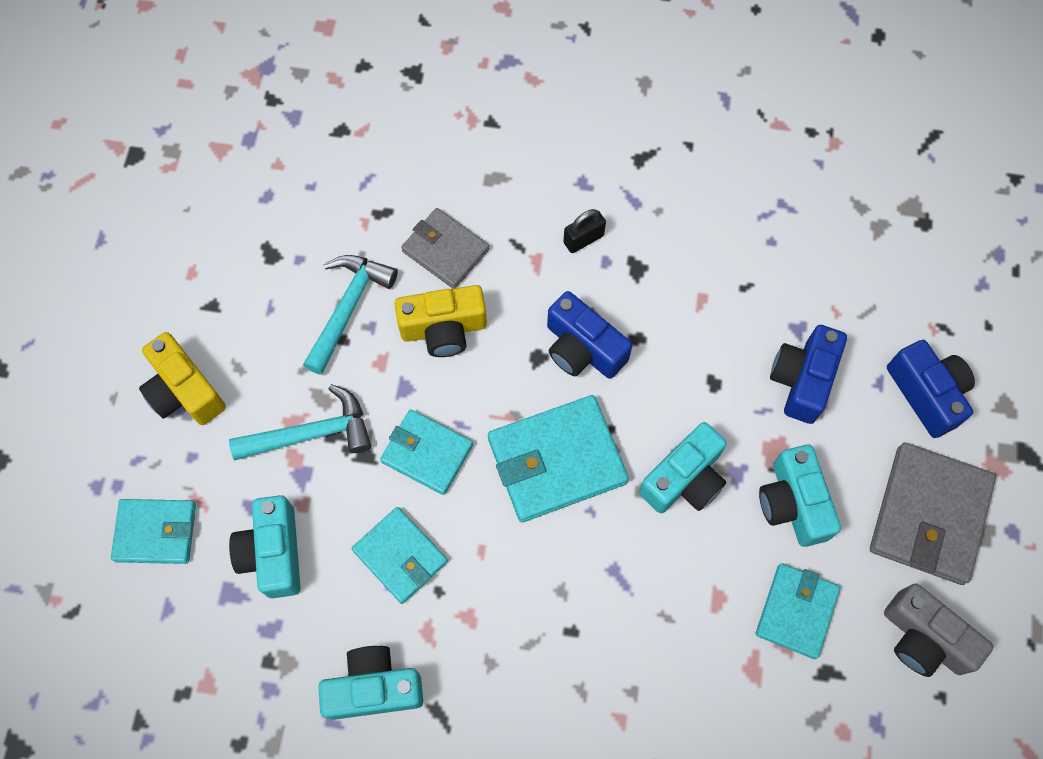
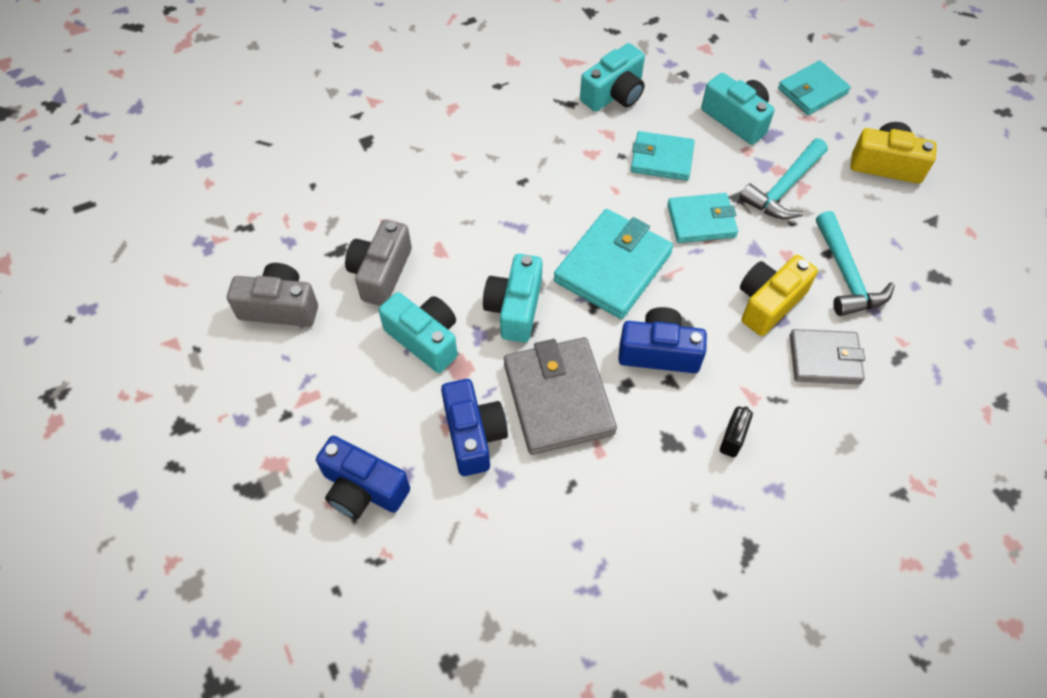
camera: 145 degrees right, 10 degrees down
turquoise wallet [756,563,840,659] -> grey camera [345,220,412,306]
grey wallet [870,443,996,585] -> grey wallet moved to [504,337,617,455]

